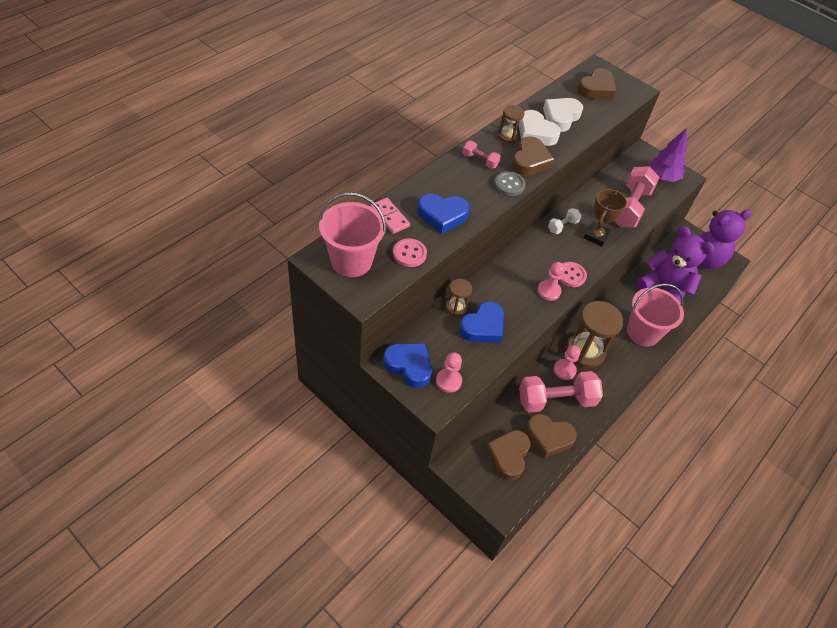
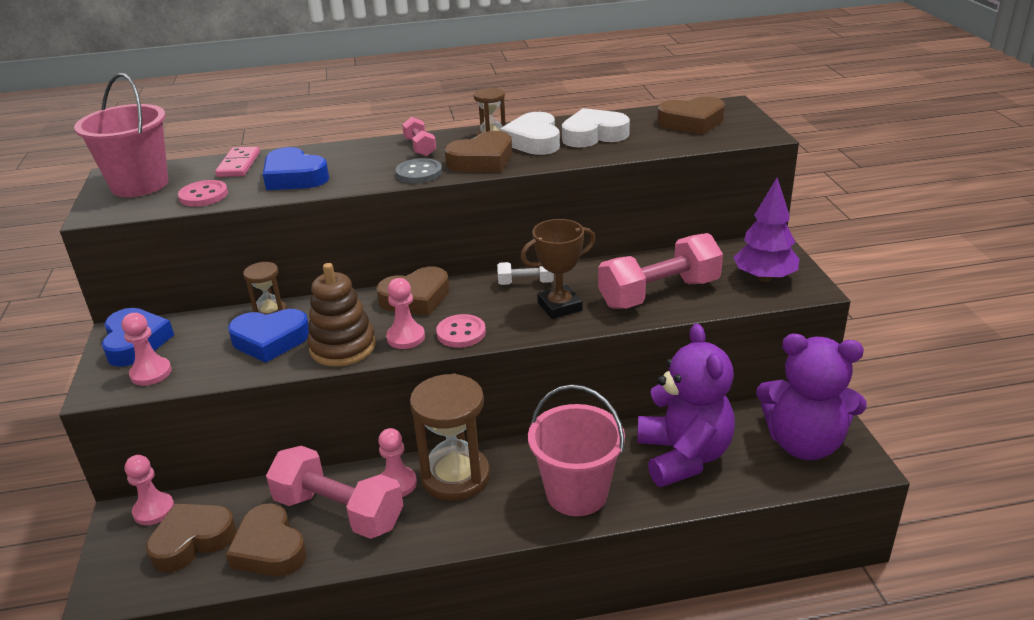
camera: 45 degrees right, 20 degrees down
none -> pink pawn [125,455,175,525]
none -> brown stacking toy [307,263,376,367]
none -> brown heart [376,266,450,316]

